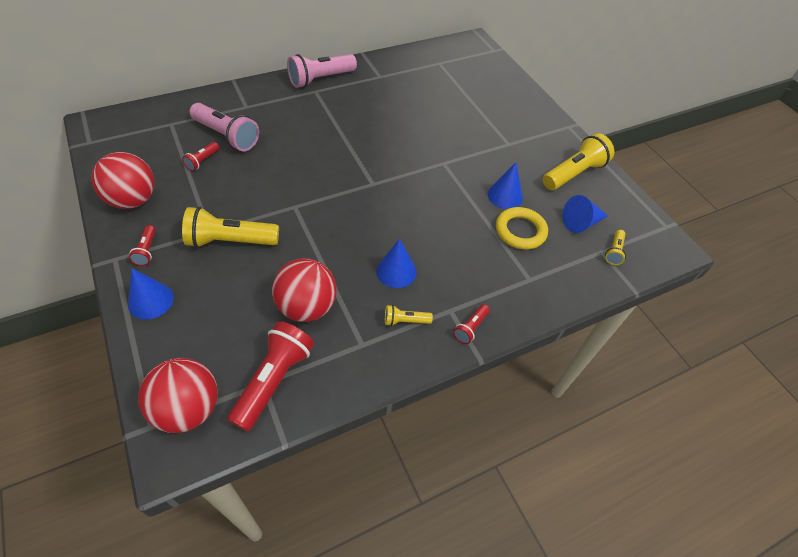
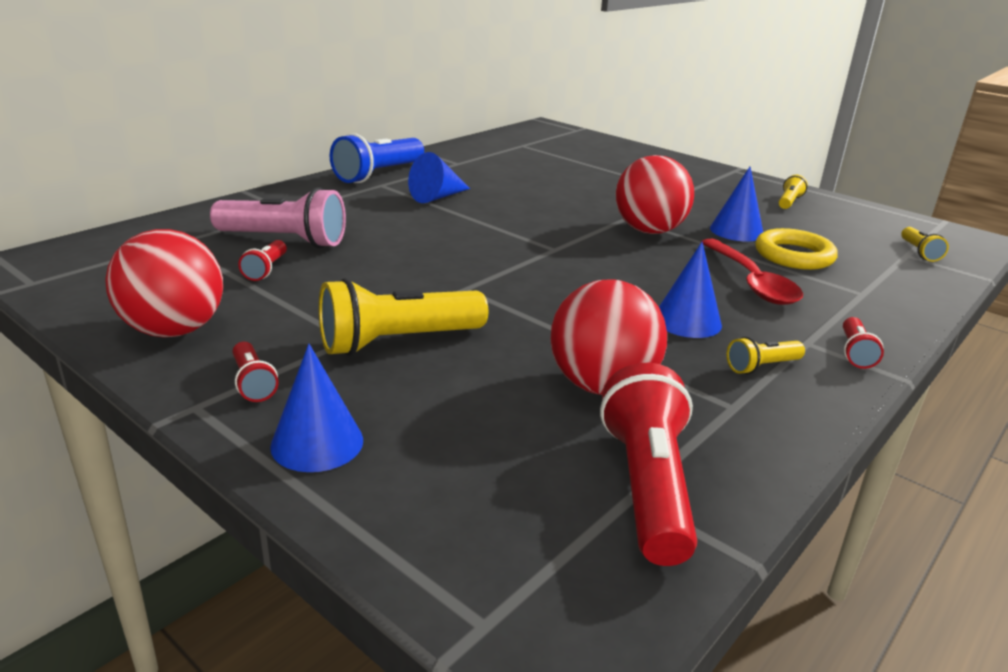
camera: 20 degrees left, 25 degrees down
red ball [138,358,218,433] -> red ball moved to [616,155,694,234]
pink flashlight [287,54,357,88] -> blue flashlight [330,133,424,183]
yellow flashlight [543,133,614,190] -> yellow flashlight [779,175,808,209], size x0.49
blue cone [563,195,608,233] -> blue cone moved to [408,152,470,203]
none -> red spoon [701,239,803,305]

